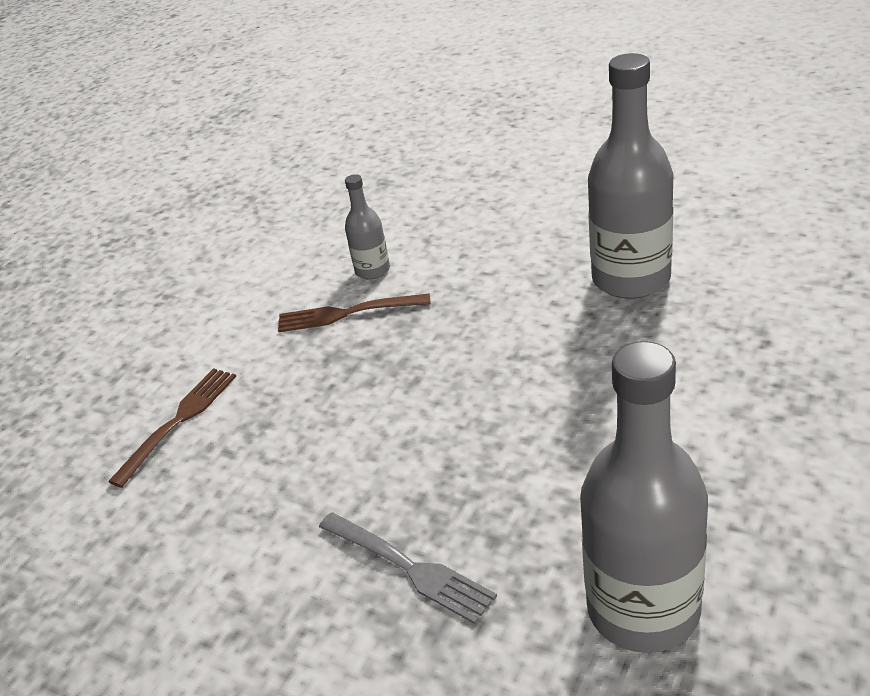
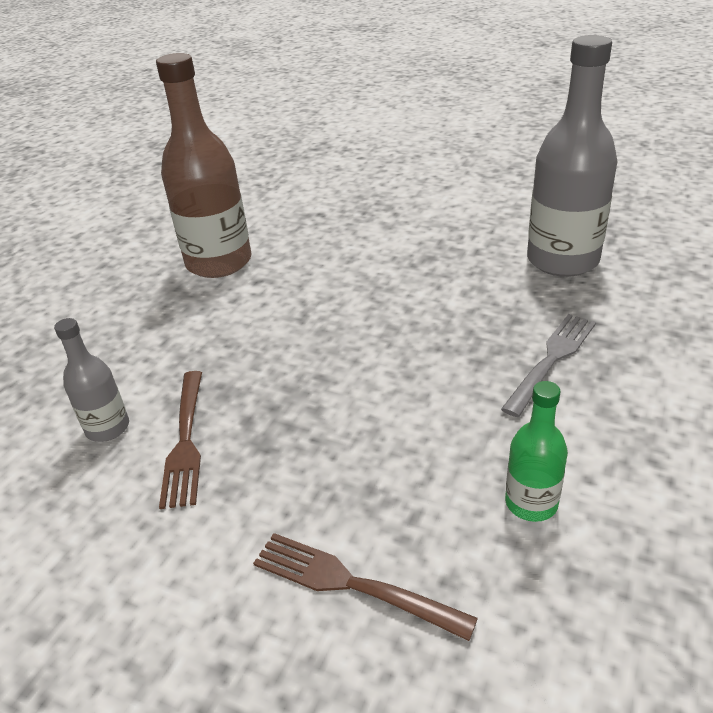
camera: 95 degrees left, 0 degrees up
grey bottle [588,53,673,299] -> brown bottle [156,53,252,278]
none -> green bottle [505,381,568,522]

